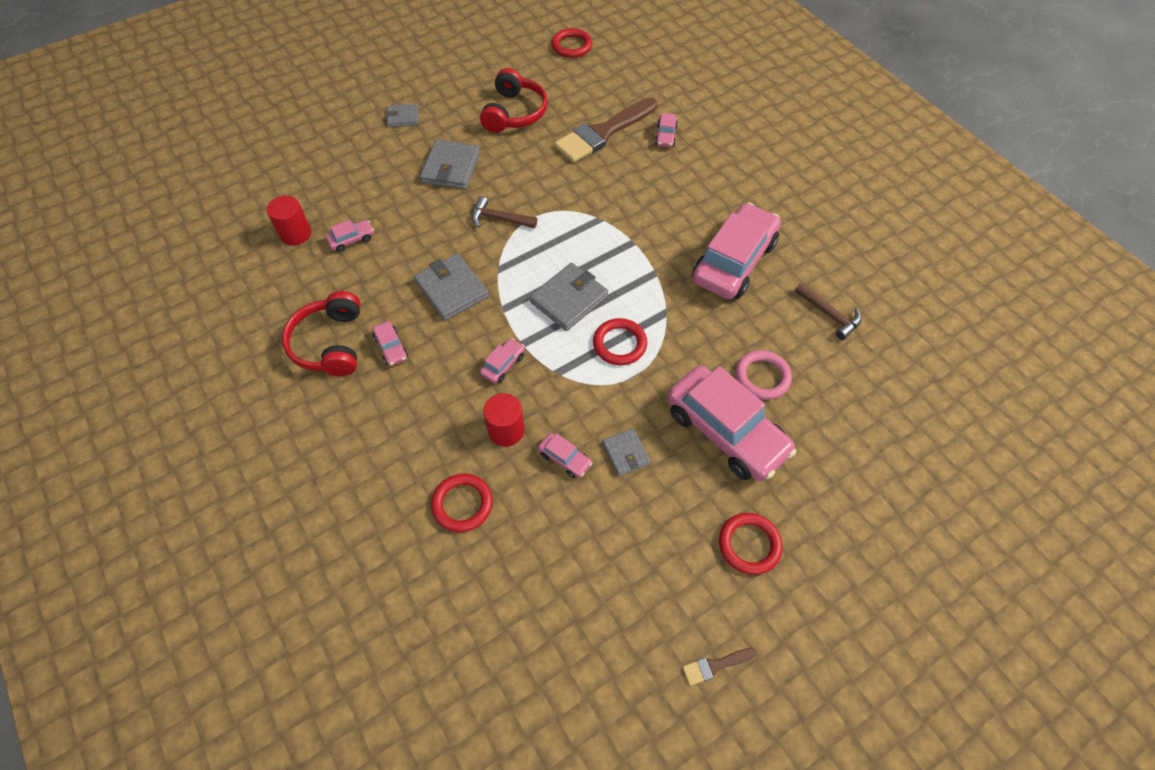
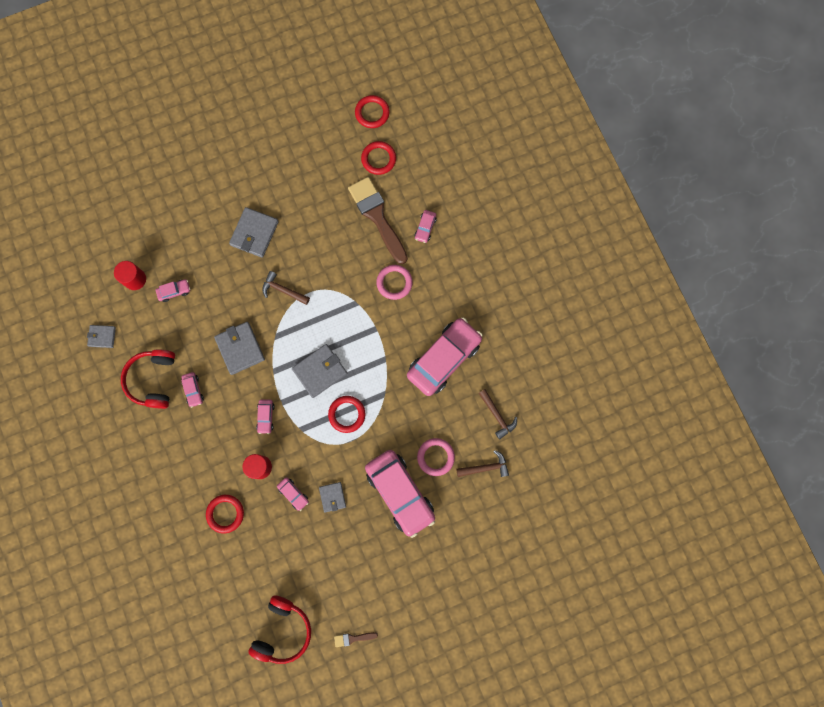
camera: 10 degrees right, 20 degrees up
grey wallet [386,104,418,127] -> grey wallet moved to [87,325,116,348]
red headphones [480,68,548,133] -> red headphones moved to [249,596,311,664]
pink car [480,338,525,383] -> pink car turned 135 degrees clockwise [256,399,275,434]
brown brush [554,97,658,163] -> brown brush turned 90 degrees clockwise [348,177,408,264]
red ring [719,513,783,575] -> red ring moved to [361,141,396,175]
none -> pink ring [376,265,413,300]
none -> brown hammer [456,450,509,477]

